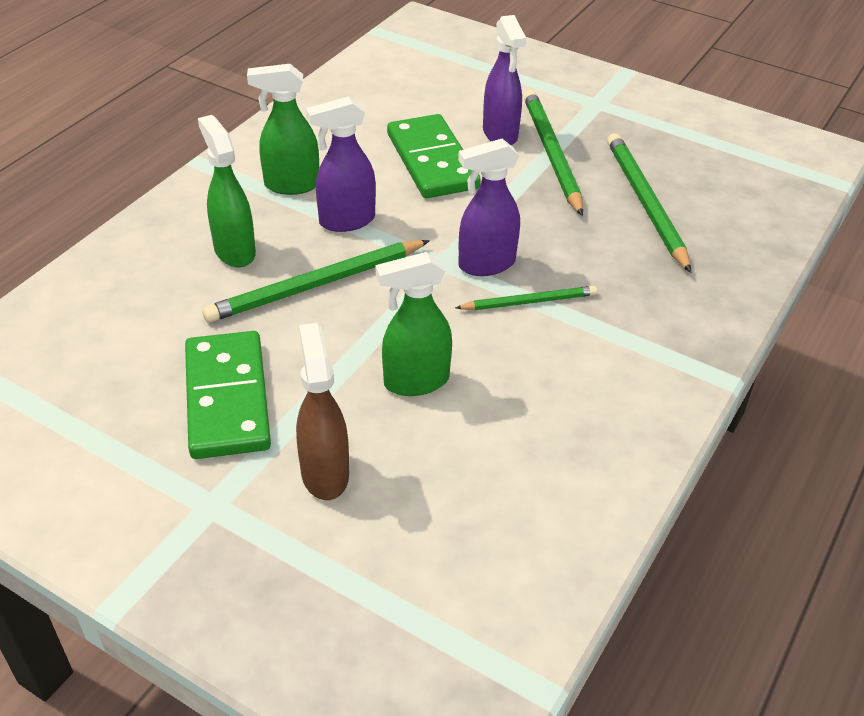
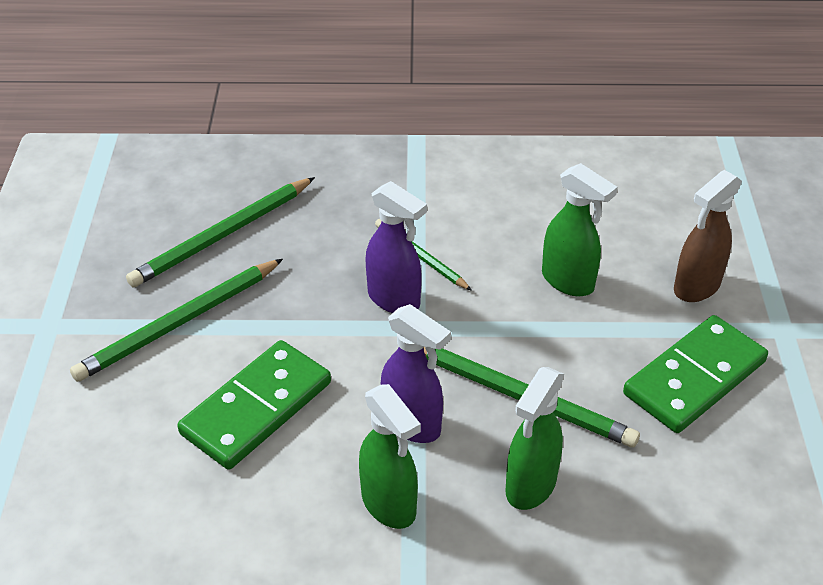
camera: 120 degrees left, 0 degrees up
purple spray bottle [483,15,526,145] -> none

